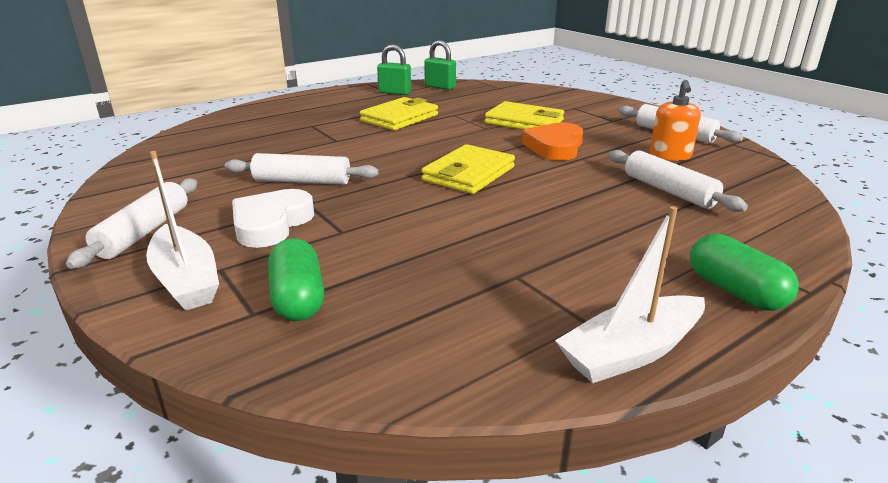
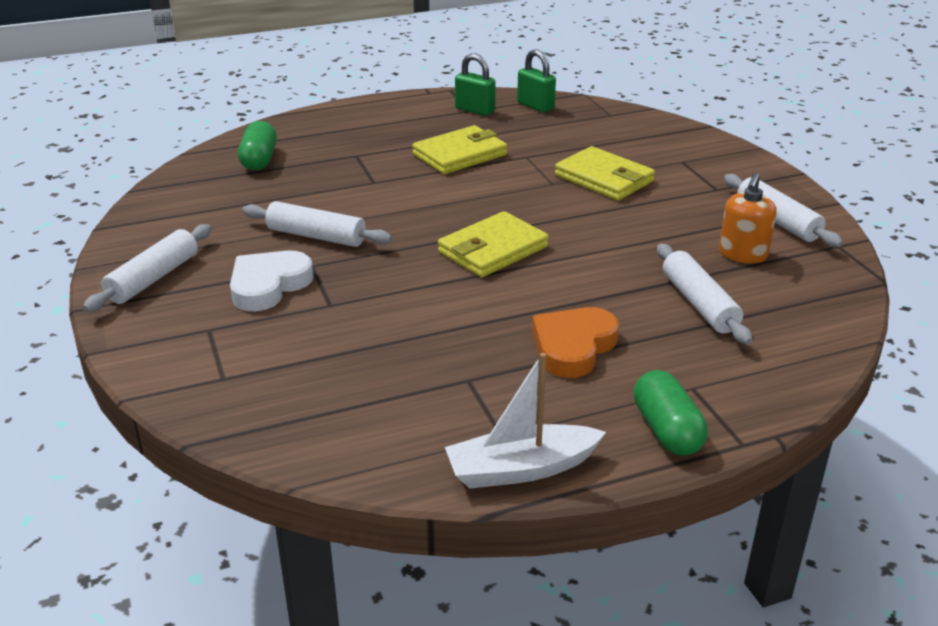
camera: 15 degrees right, 5 degrees up
white boat [146,151,219,311] -> none
green capsule [268,238,324,321] -> green capsule moved to [238,121,277,170]
orange heart [522,122,583,161] -> orange heart moved to [532,307,619,378]

